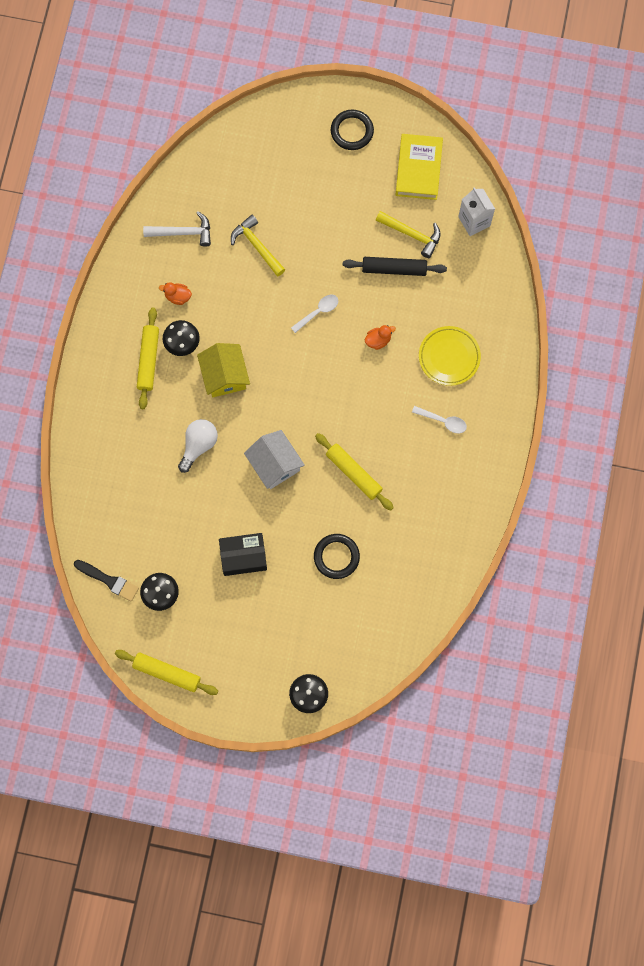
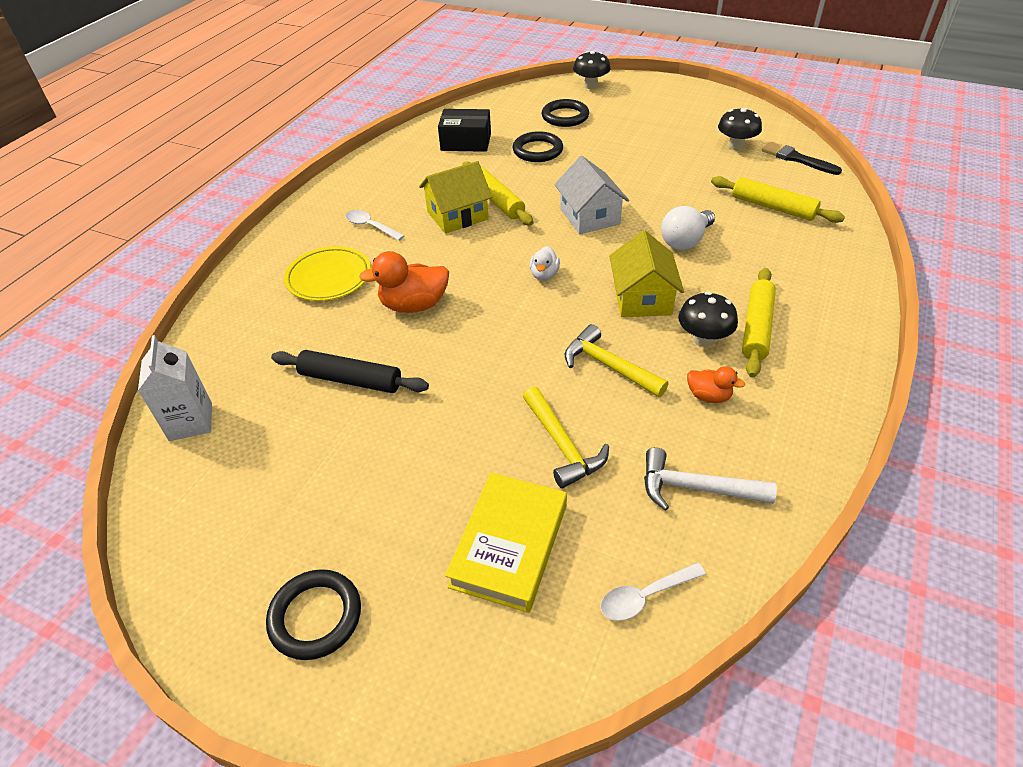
camera: 165 degrees left, 30 degrees down
yellow rolling pin [115,650,218,695] -> yellow rolling pin moved to [711,176,845,223]
black box [219,533,267,576] -> black box moved to [438,109,491,152]
white spoon [291,295,338,333] -> white spoon moved to [600,563,706,621]
orange duck [365,325,396,350] -> orange duck [359,251,449,313], size x1.77
yellow hammer [376,211,441,258] -> yellow hammer moved to [565,324,668,397]
yellow book [395,134,443,200] -> yellow book moved to [445,473,567,613]
none -> yellow house [419,161,492,233]
none -> white duck [530,246,560,281]
none -> black ring [542,99,589,127]

